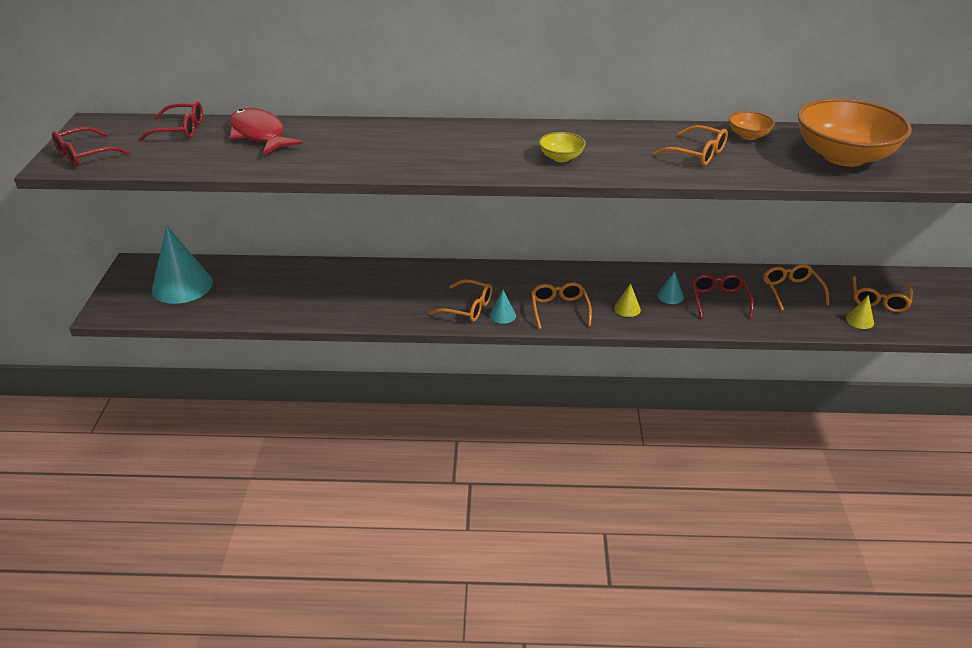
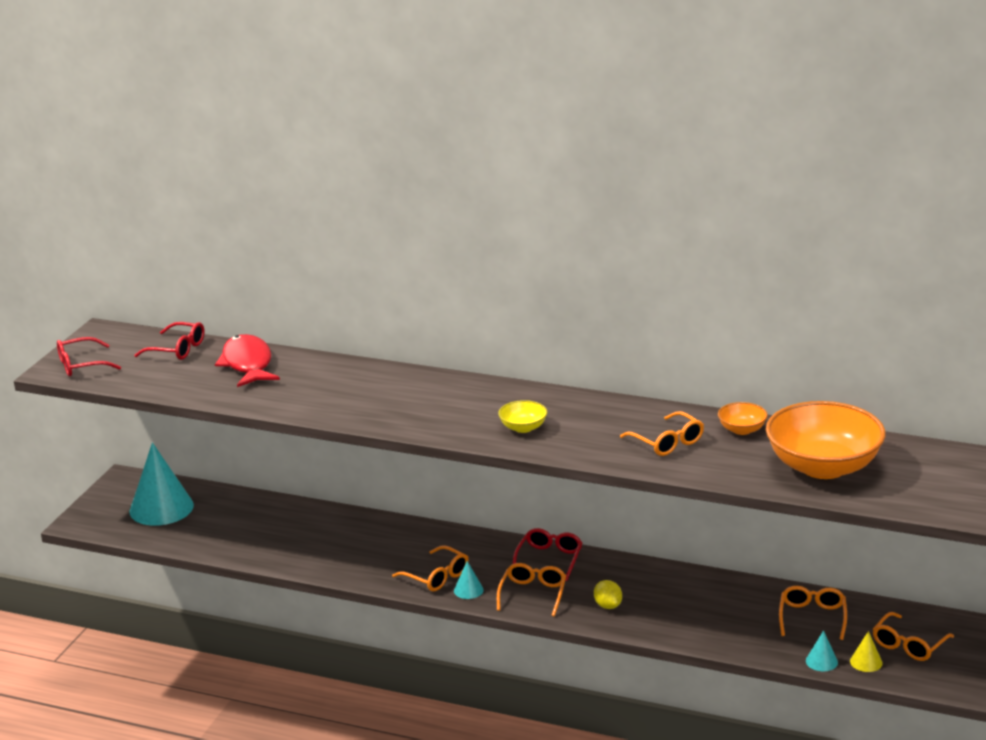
camera: 20 degrees right, 10 degrees down
yellow cone [614,283,641,317] -> yellow lemon [594,580,622,609]
turquoise cone [658,271,684,304] -> turquoise cone moved to [806,630,838,671]
red glasses [692,274,754,318] -> red glasses moved to [513,528,582,581]

